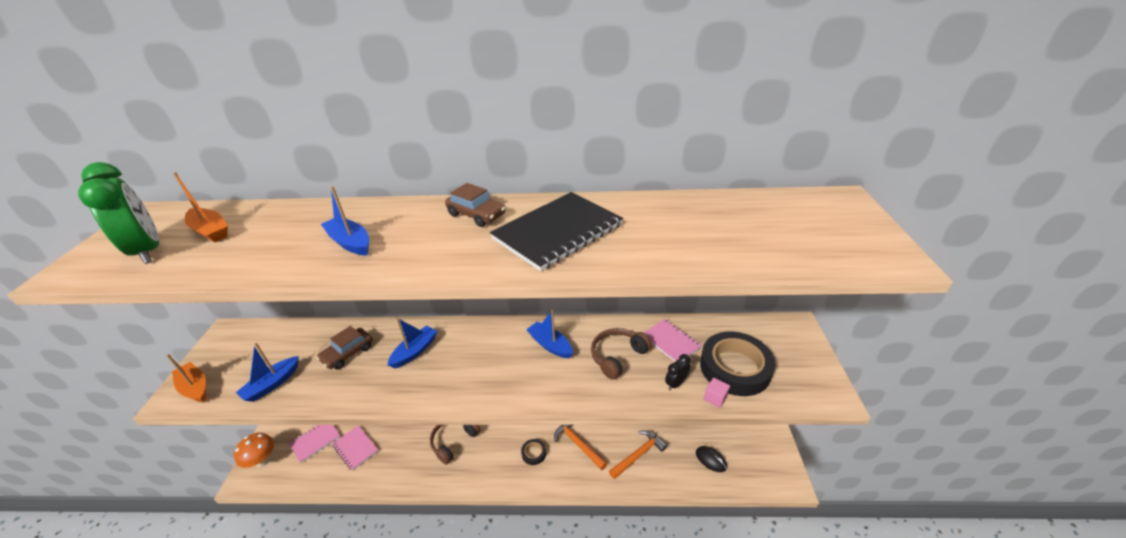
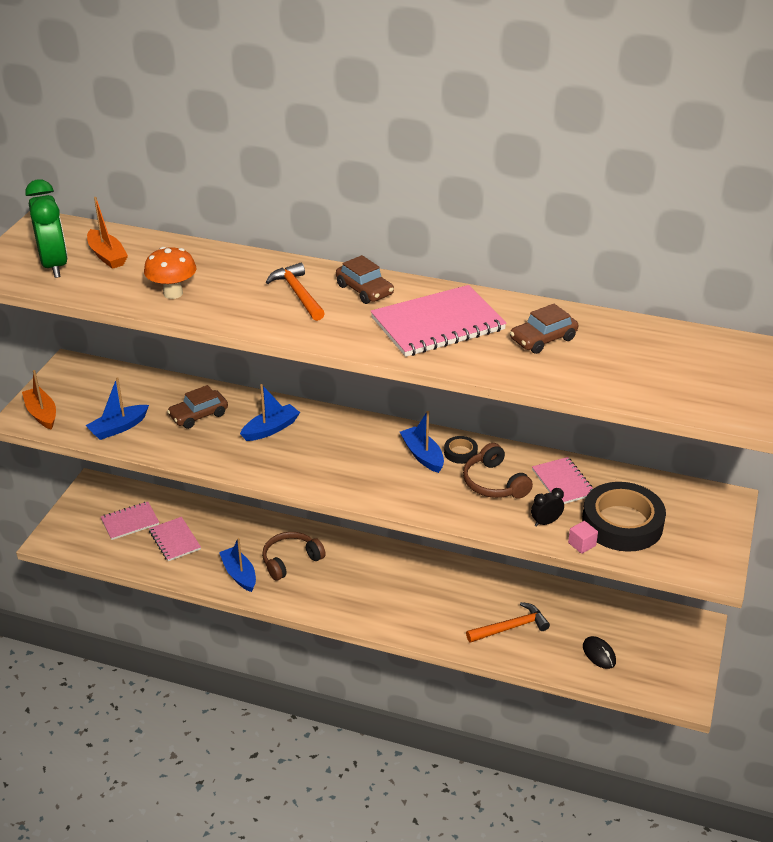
camera: 15 degrees right, 0 degrees up
orange mushroom [234,433,274,468] -> orange mushroom moved to [144,247,196,299]
blue boat [321,186,369,256] -> blue boat moved to [219,538,256,592]
black notebook [490,192,623,271] -> pink notebook [370,285,507,357]
black tape [521,439,546,465] -> black tape moved to [444,436,478,464]
orange hammer [554,425,608,470] -> orange hammer moved to [266,263,325,321]
brown headphones [591,328,652,380] -> brown headphones turned 90 degrees counterclockwise [463,443,533,499]
none -> brown car [510,304,578,354]

